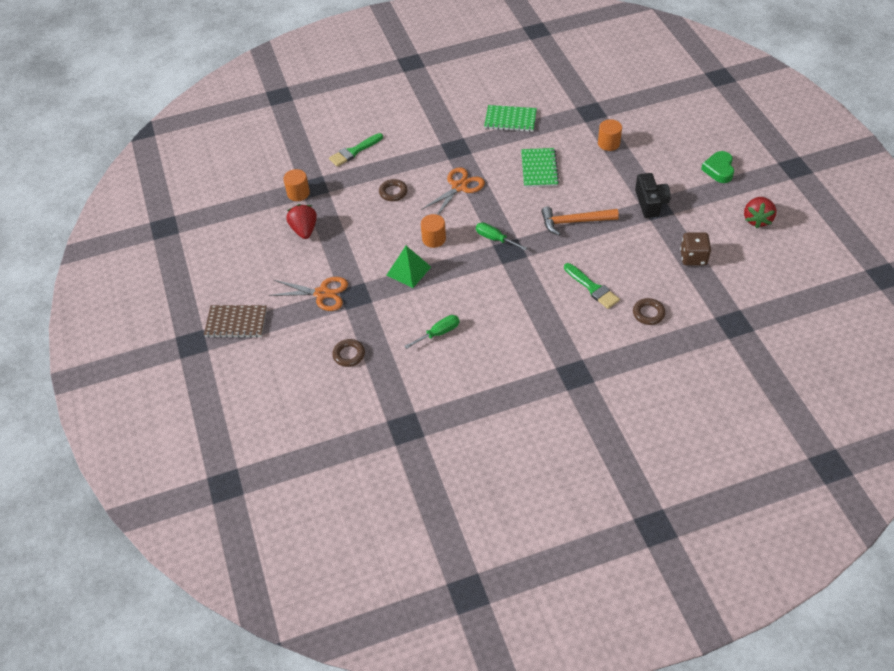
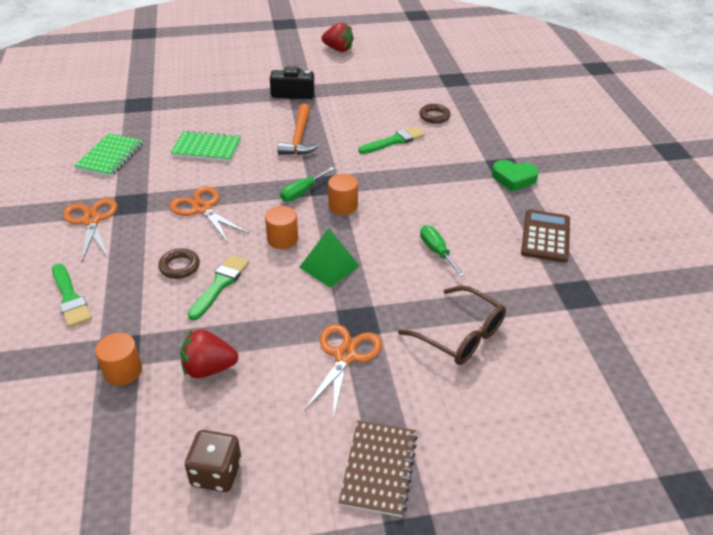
camera: 85 degrees left, 10 degrees down
brown ring [332,339,365,367] -> brown glasses [398,286,506,365]
orange cylinder [598,119,622,151] -> orange cylinder moved to [328,174,358,215]
brown dice [680,232,711,265] -> brown dice moved to [185,430,241,492]
green heart [701,151,734,183] -> green heart moved to [492,160,539,191]
none -> orange scissors [63,198,117,261]
none -> green brush [188,255,249,320]
none -> brown calculator [521,209,570,263]

